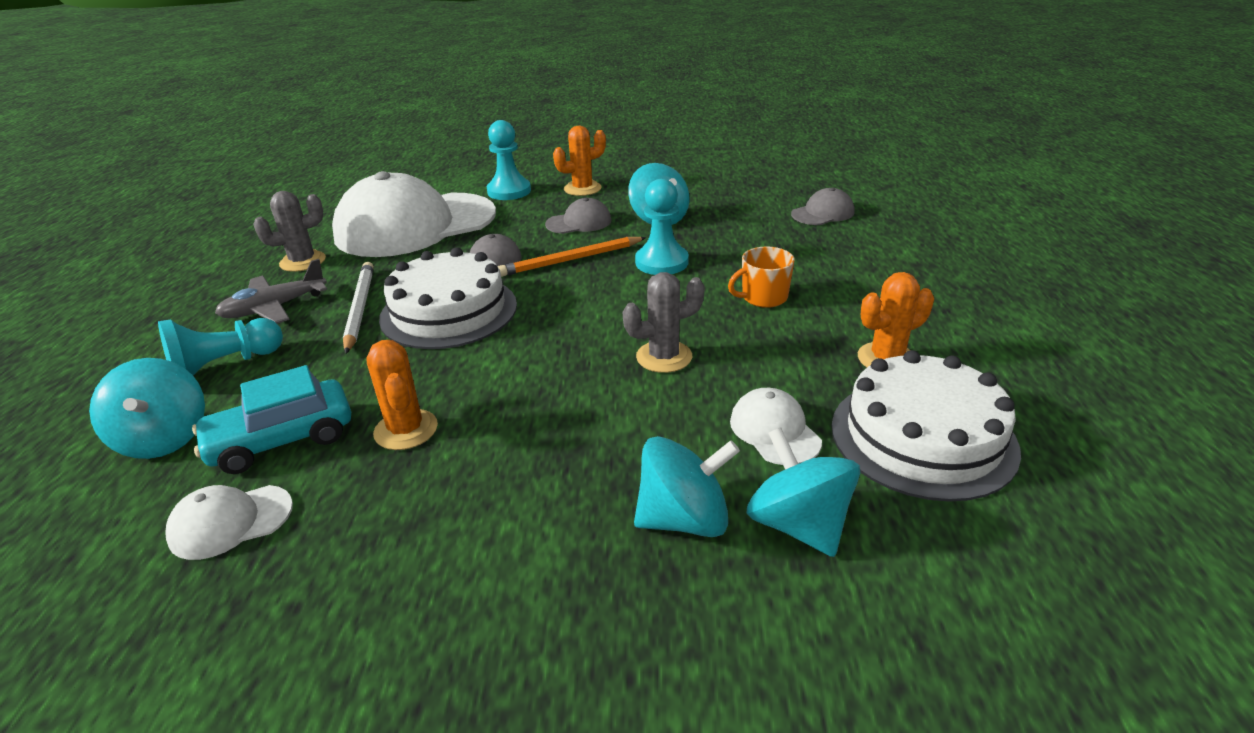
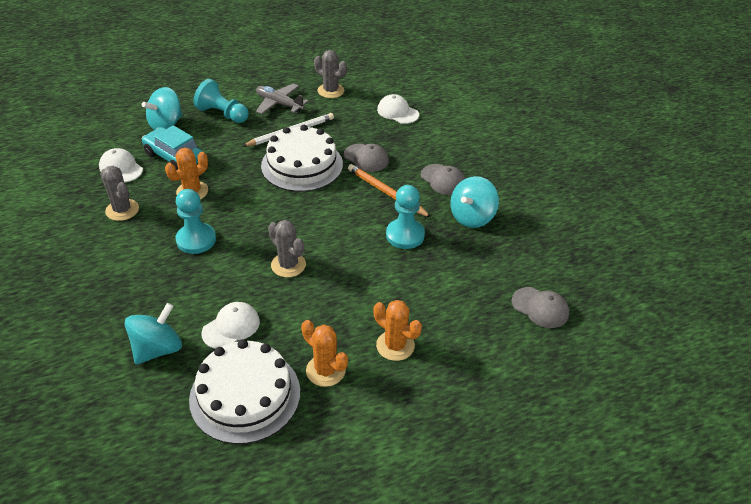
camera: 65 degrees right, 10 degrees up
white cap [332,171,496,257] -> white cap [377,94,419,124], size x0.41
turquoise pawn [487,120,531,200] -> turquoise pawn moved to [176,189,216,254]
orange cactus [553,126,606,196] -> orange cactus moved to [374,300,422,361]
turquoise spinning top [634,436,740,537] -> none
orange mug [728,246,795,308] -> none
none -> grey cactus [100,166,139,221]

